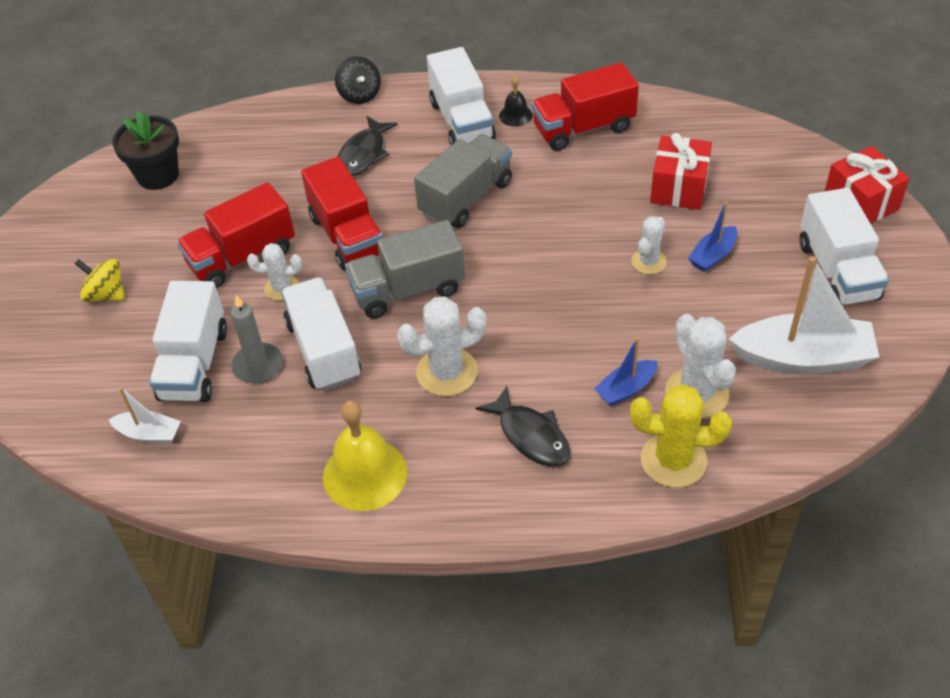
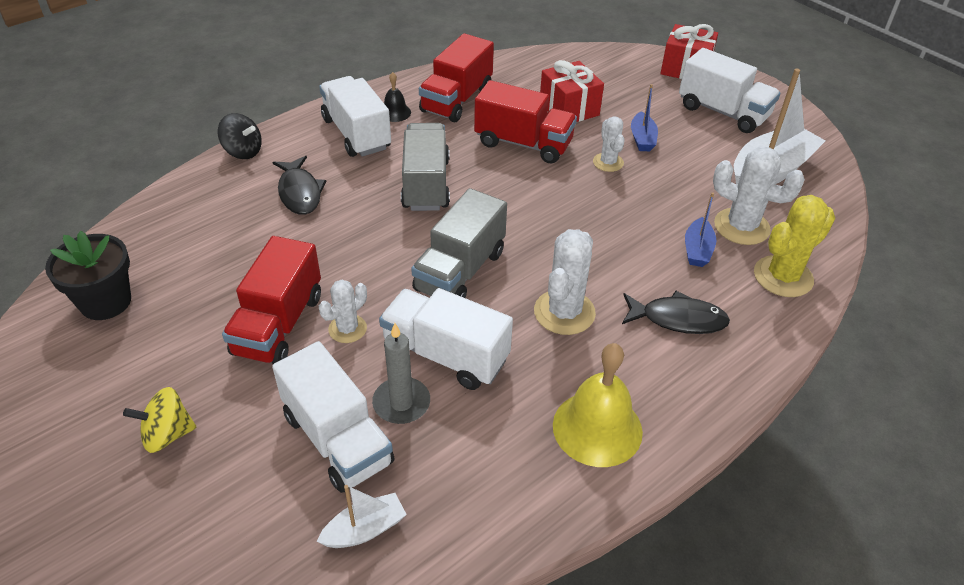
camera: 45 degrees left, 5 degrees down
red truck [301,156,383,270] -> red truck moved to [474,80,577,164]
white truck [427,47,496,145] -> white truck turned 150 degrees counterclockwise [319,76,391,157]

